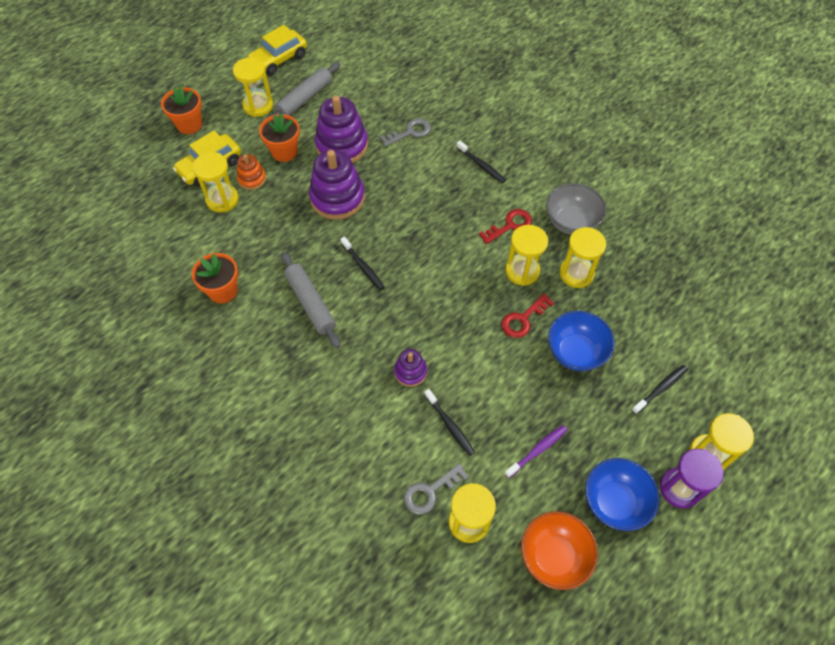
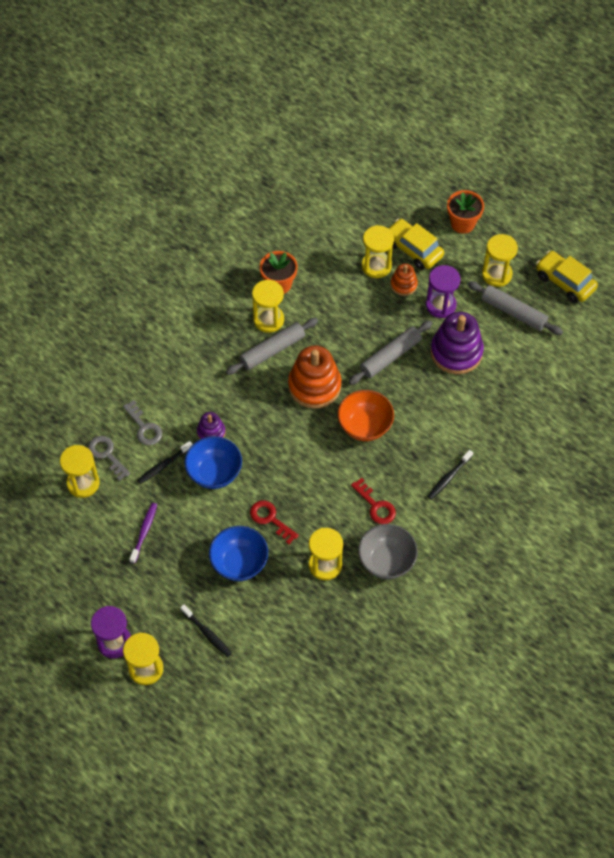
camera: 85 degrees right, 0 degrees up
orange flower pot [259,113,300,162] -> purple hourglass [426,265,461,318]
purple stacking toy [309,150,365,219] -> grey rolling pin [349,320,433,385]
black toothbrush [340,237,384,290] -> orange stacking toy [288,346,341,409]
grey key [380,118,431,147] -> grey key moved to [123,400,162,445]
yellow hourglass [505,225,548,286] -> yellow hourglass moved to [252,280,284,333]
purple toothbrush [505,425,567,478] -> purple toothbrush turned 120 degrees counterclockwise [129,503,157,563]
orange bowl [521,511,598,590] -> orange bowl moved to [338,390,394,441]
blue bowl [585,458,660,531] -> blue bowl moved to [184,436,242,489]

